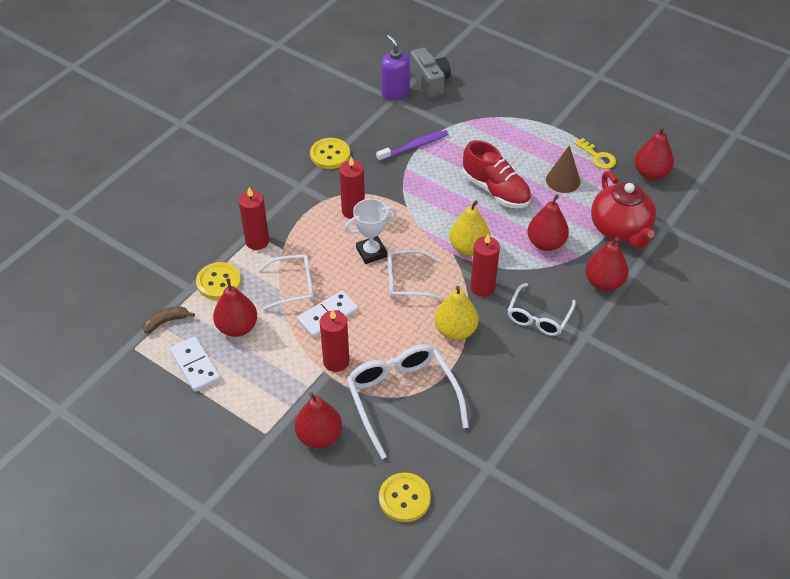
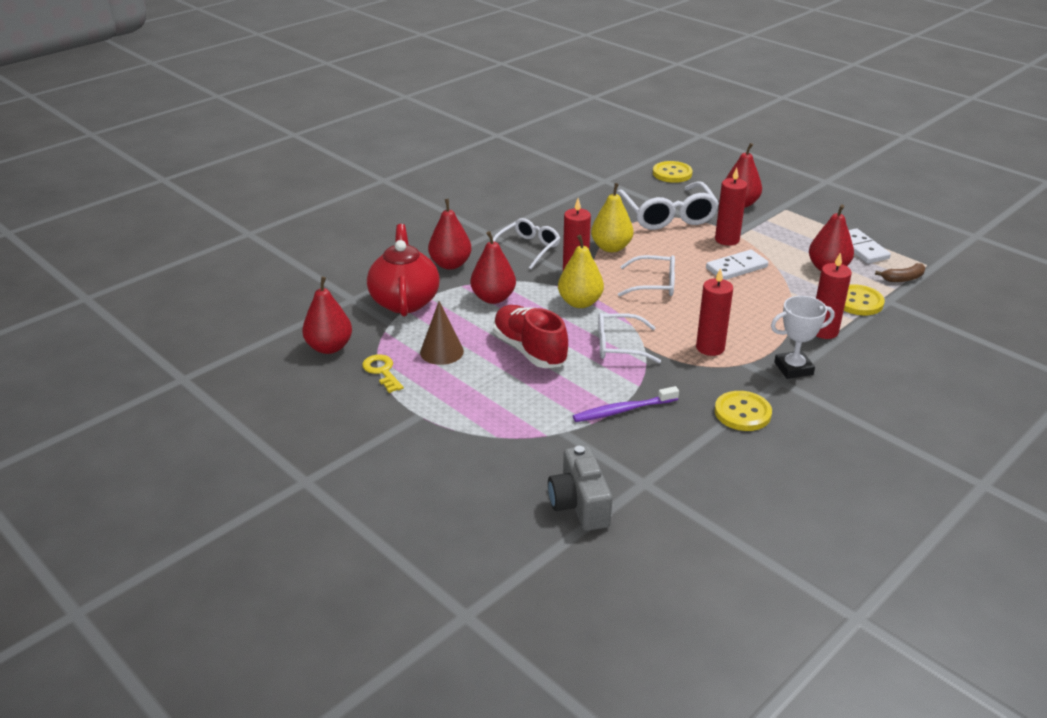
camera: 170 degrees left, 15 degrees down
white glasses [258,254,314,311] -> white glasses moved to [598,313,661,363]
white trophy [345,199,397,264] -> white trophy moved to [771,296,835,379]
purple soap dispenser [381,35,410,101] -> none

